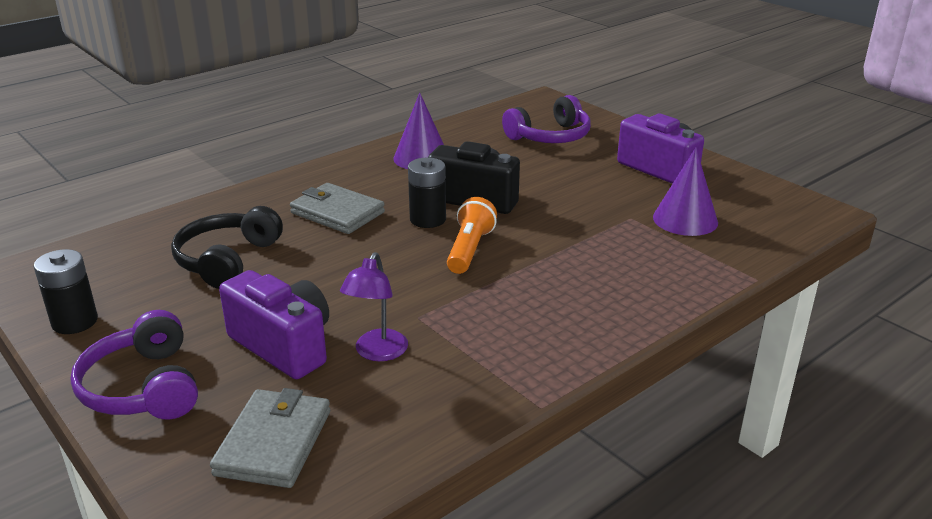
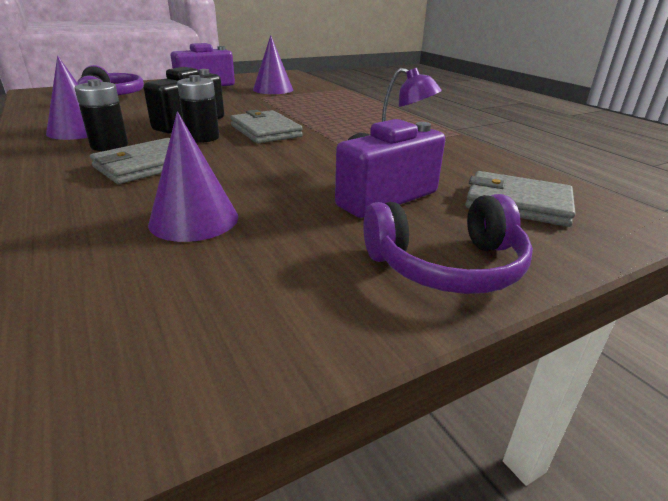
camera: 80 degrees left, 0 degrees up
black battery [34,249,98,334] -> black battery moved to [74,79,128,151]
black headphones [171,206,283,289] -> purple cone [148,112,238,242]
orange flashlight [447,197,497,274] -> grey wallet [230,110,303,144]

